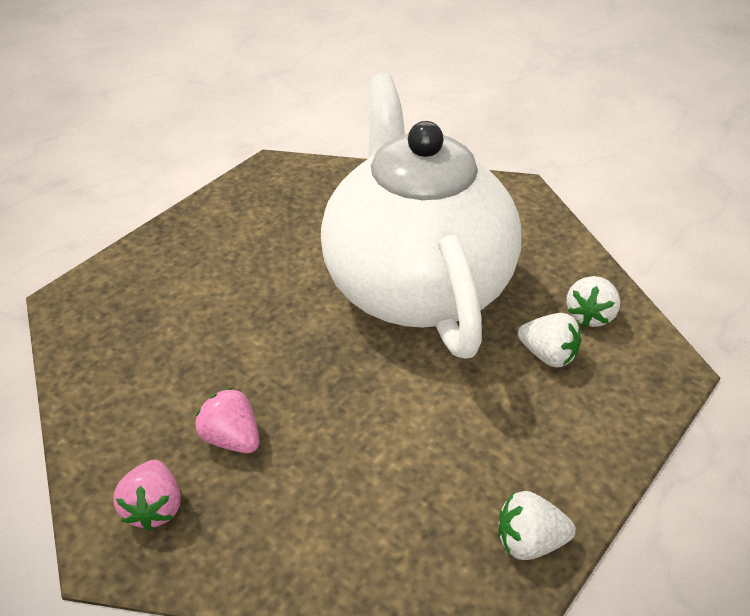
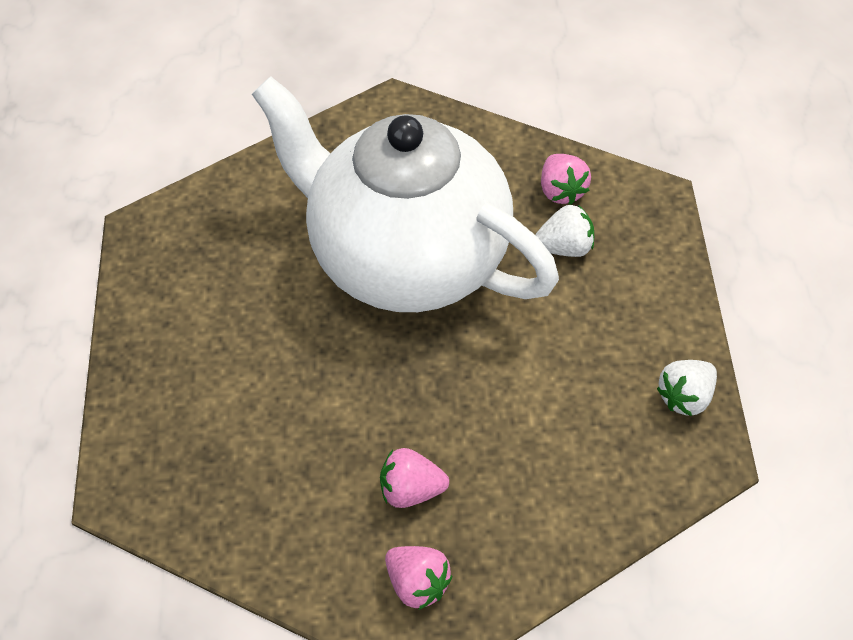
camera: 40 degrees left, 10 degrees up
white strawberry [566,276,620,327] -> pink strawberry [541,154,591,205]

